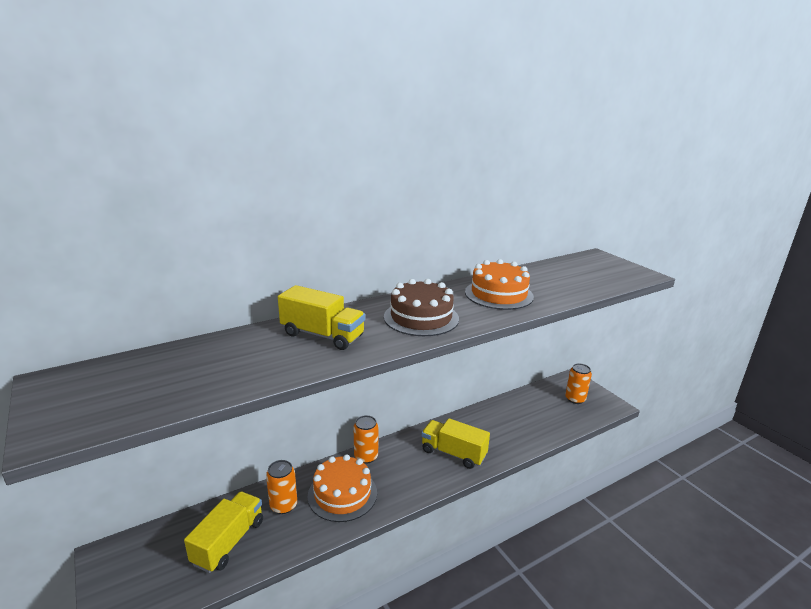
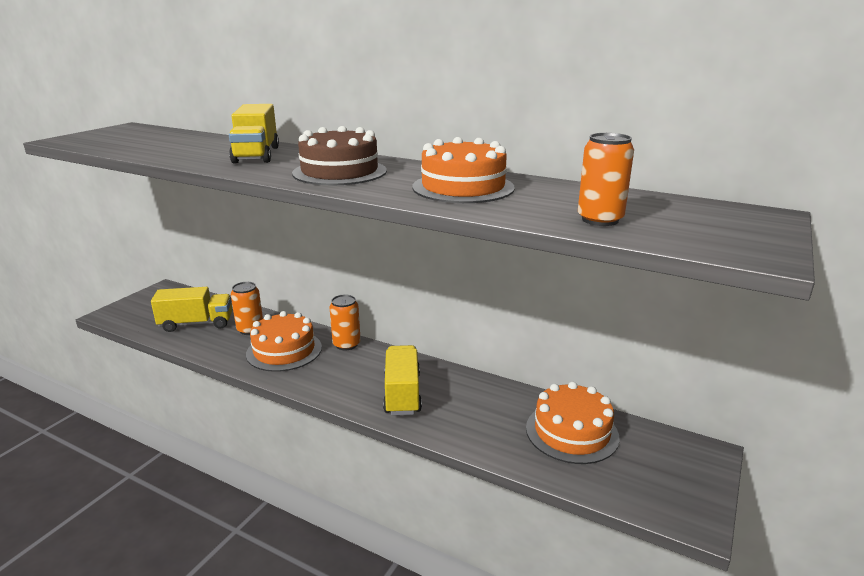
camera: 60 degrees right, 0 degrees up
orange can [565,363,592,404] -> orange can moved to [578,133,634,226]
none -> orange cake [526,382,620,464]

